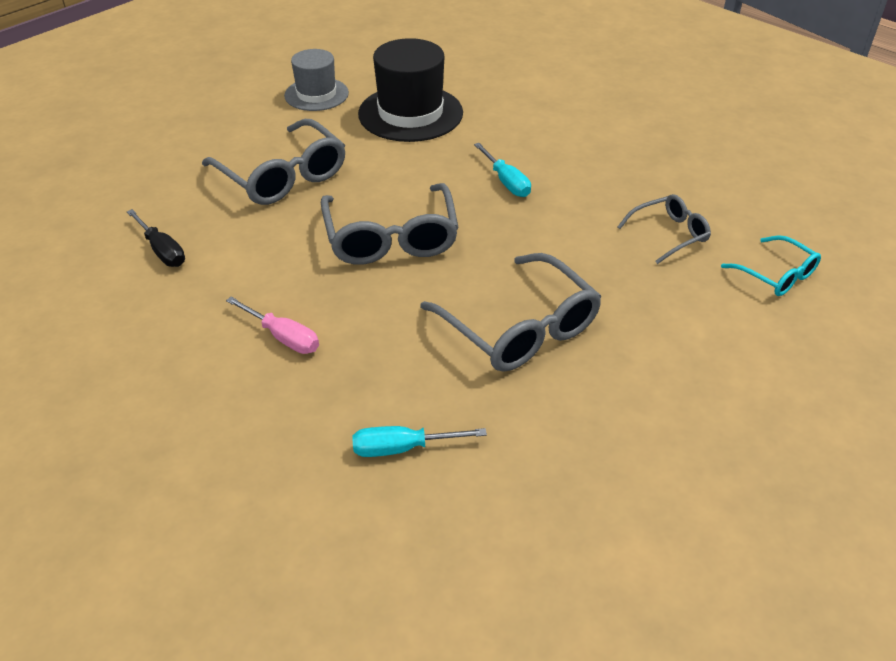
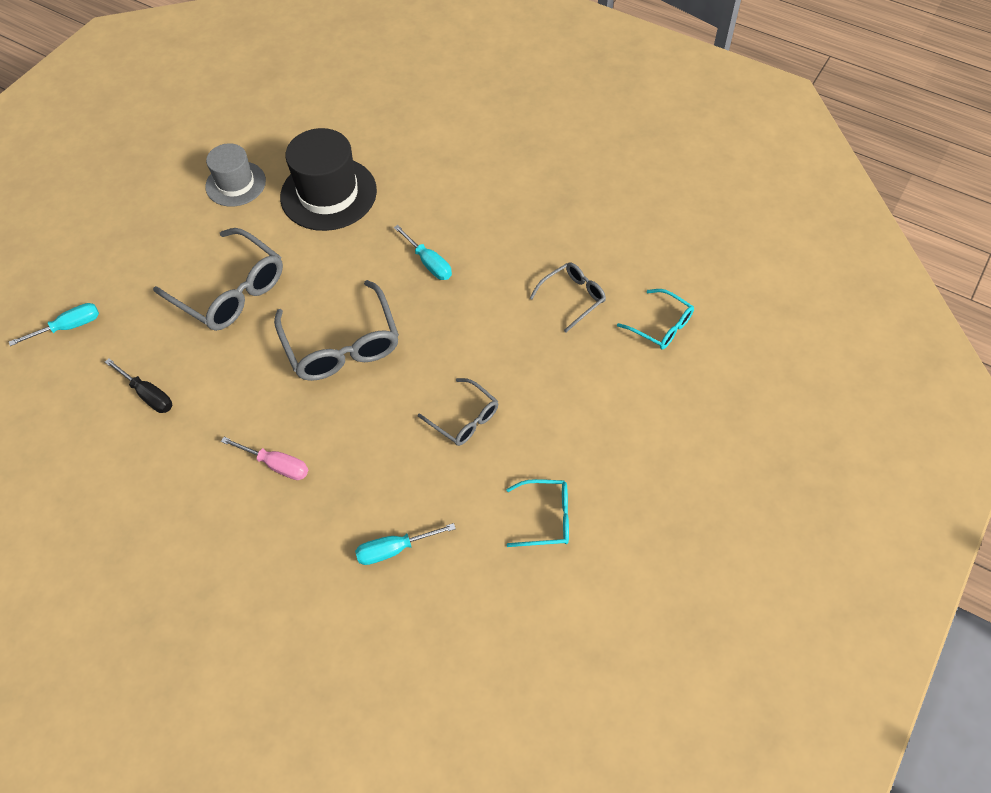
camera: 10 degrees left, 15 degrees up
grey glasses [420,253,602,372] -> grey glasses [418,378,498,446], size x0.56
none -> turquoise screwdriver [9,303,99,346]
none -> turquoise glasses [506,479,569,547]

